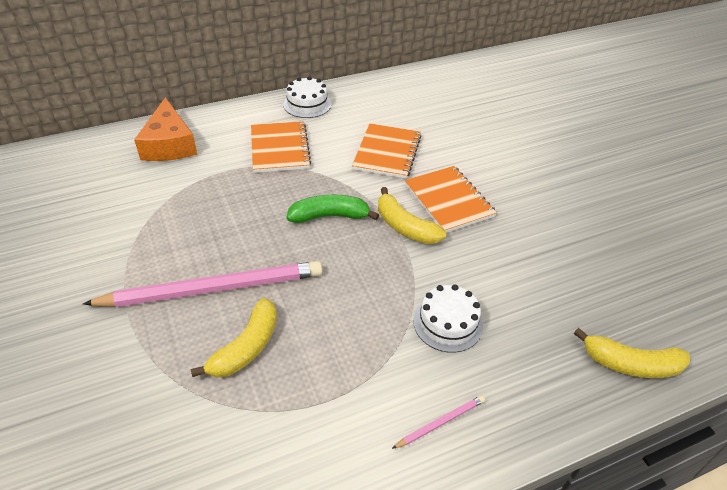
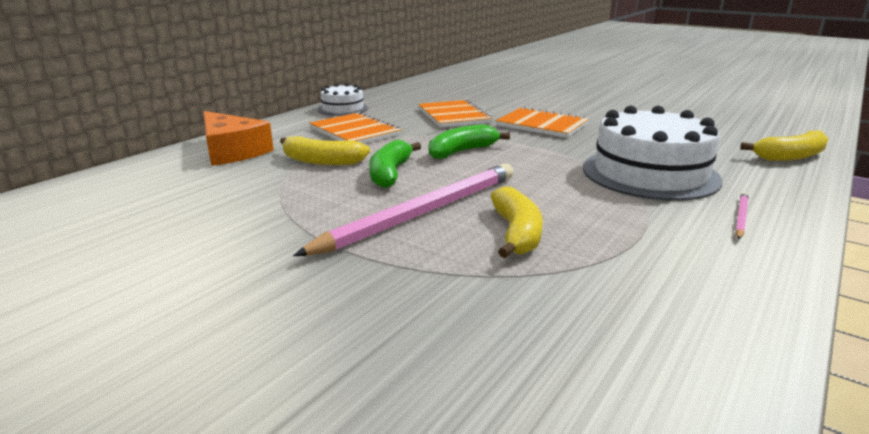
camera: 30 degrees left, 20 degrees down
yellow banana [378,187,446,244] -> yellow banana moved to [280,136,370,165]
white cake [413,284,483,353] -> white cake [583,106,723,201], size x1.89
none -> green banana [369,140,421,188]

